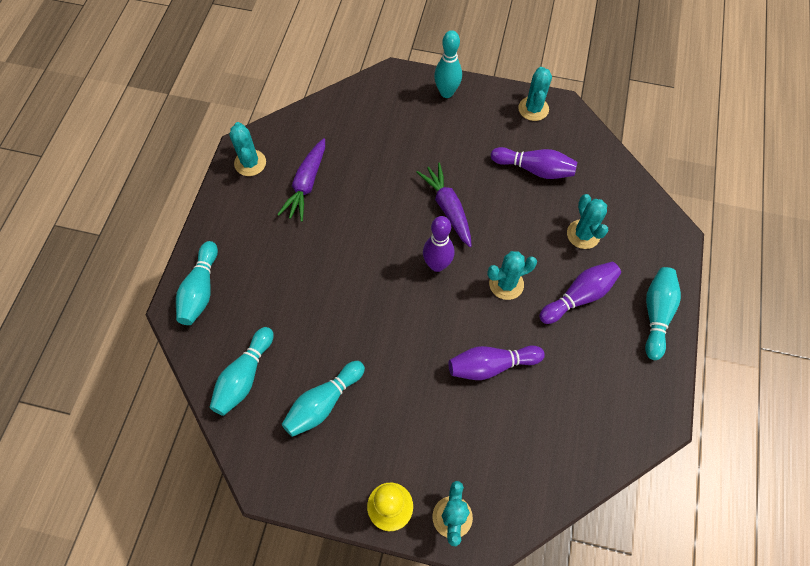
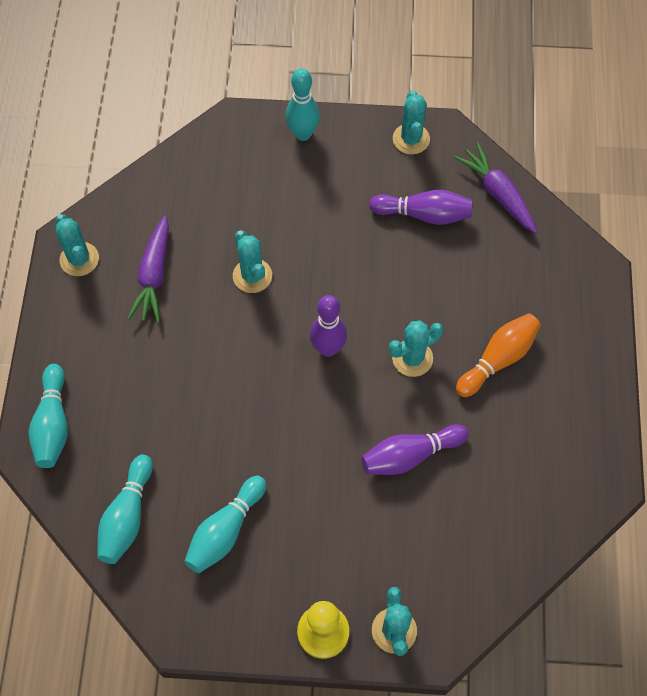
camera: 10 degrees left, 0 degrees up
purple carrot [416,163,472,247] -> purple carrot moved to [454,143,537,233]
purple bowling pin [539,262,621,324] -> orange bowling pin [456,313,541,397]
turquoise cactus [567,194,608,249] -> turquoise cactus moved to [233,230,272,293]
turquoise bowling pin [645,267,681,360] -> none

